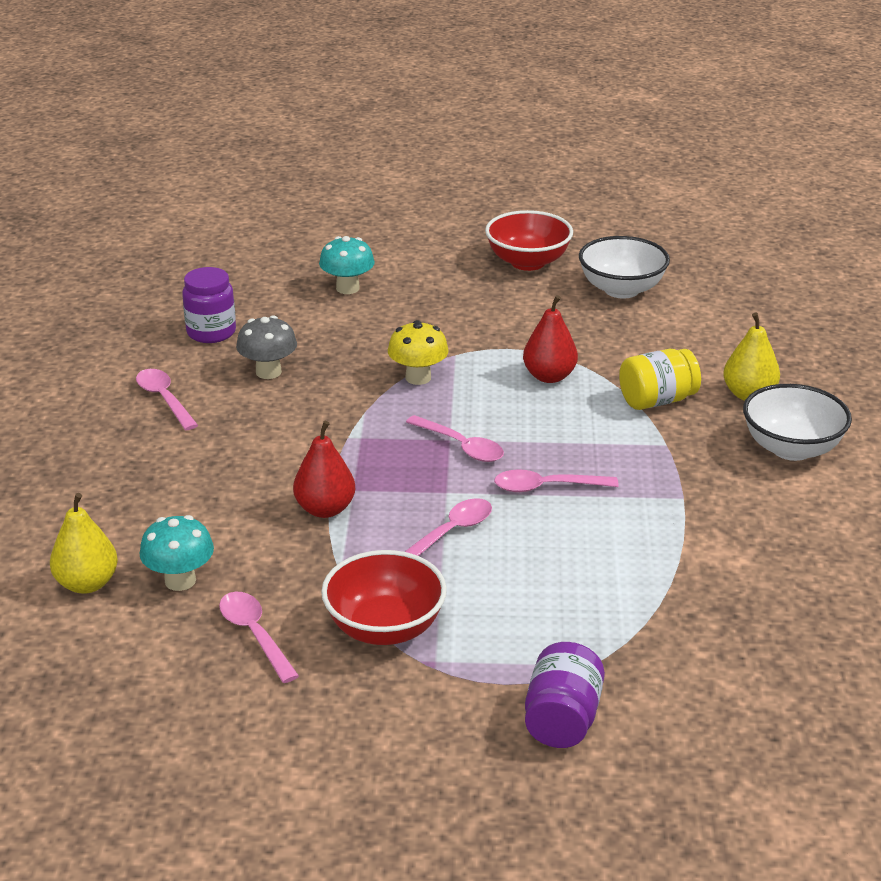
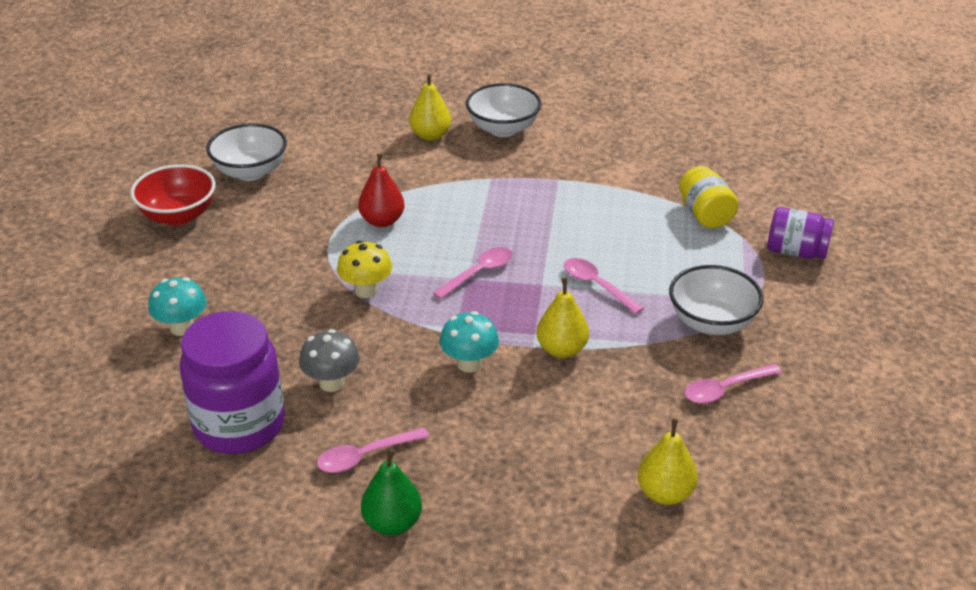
camera: 85 degrees left, 5 degrees up
turquoise mushroom [140,515,214,591] -> turquoise mushroom moved to [440,311,499,373]
purple jar [182,267,236,343] -> purple jar [179,311,285,454], size x1.73
red pear [293,421,355,518] -> yellow pear [537,278,589,358]
red bowl [321,550,447,645] -> white bowl [669,265,763,335]
pink spoon [494,469,619,492] -> none
yellow jar [619,349,701,410] -> yellow jar moved to [679,166,738,228]
none -> green pear [361,448,422,535]

